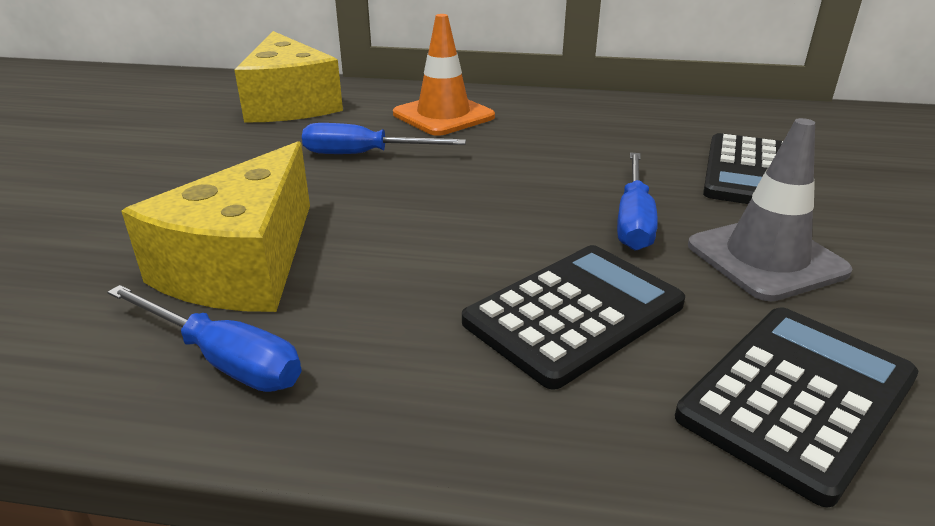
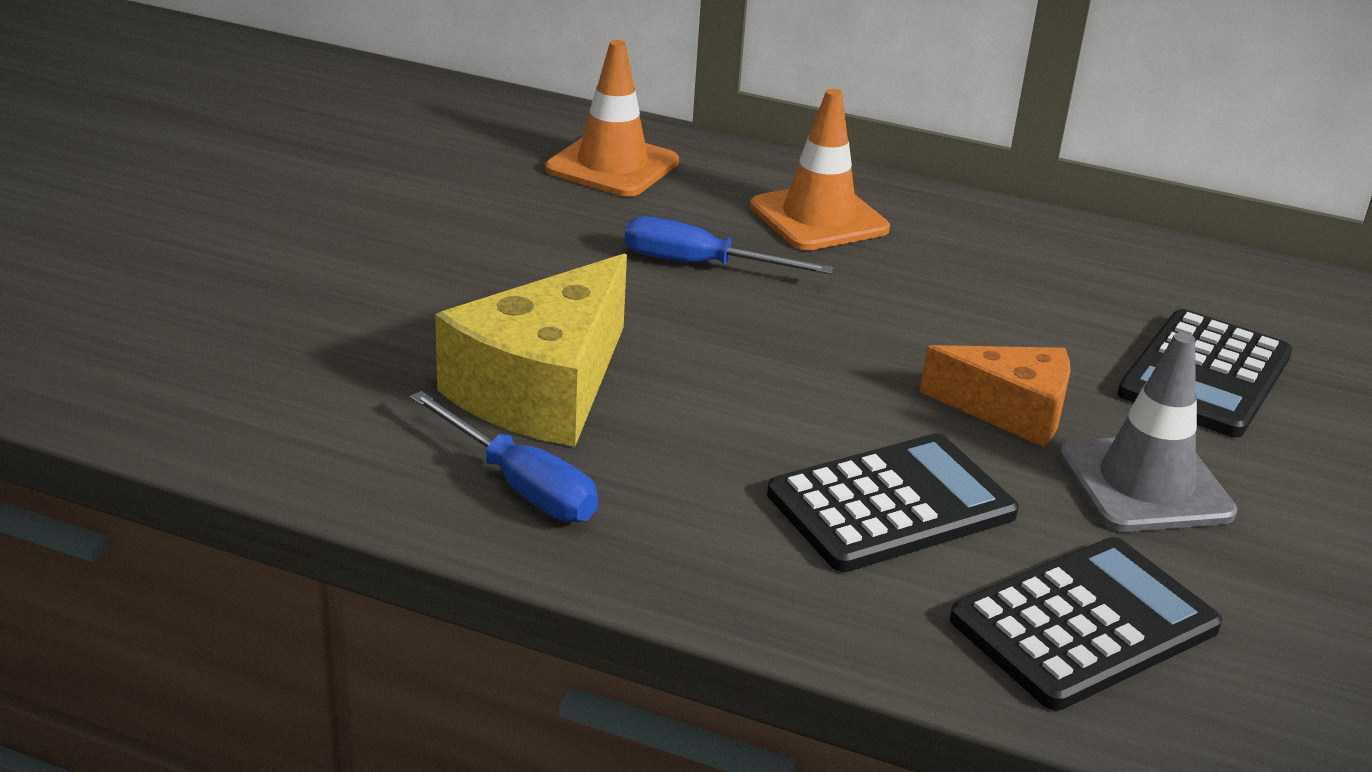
camera: 10 degrees right, 0 degrees up
yellow cheese [234,31,343,123] -> orange traffic cone [545,40,679,197]
blue screwdriver [617,152,658,251] -> orange cheese [920,345,1071,447]

